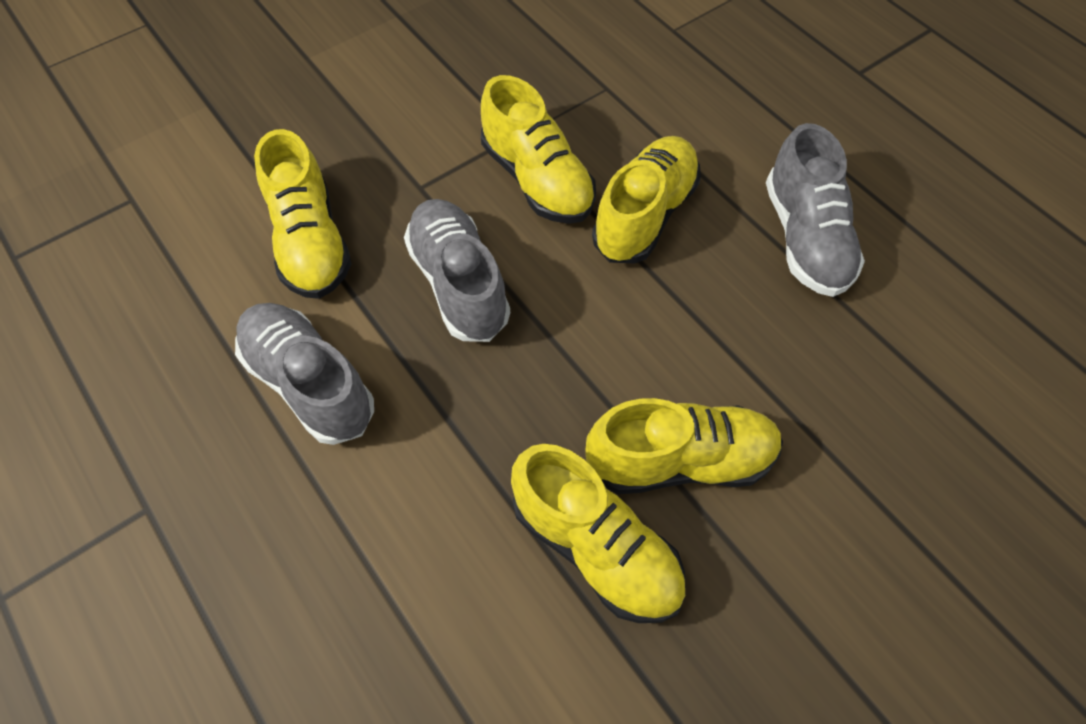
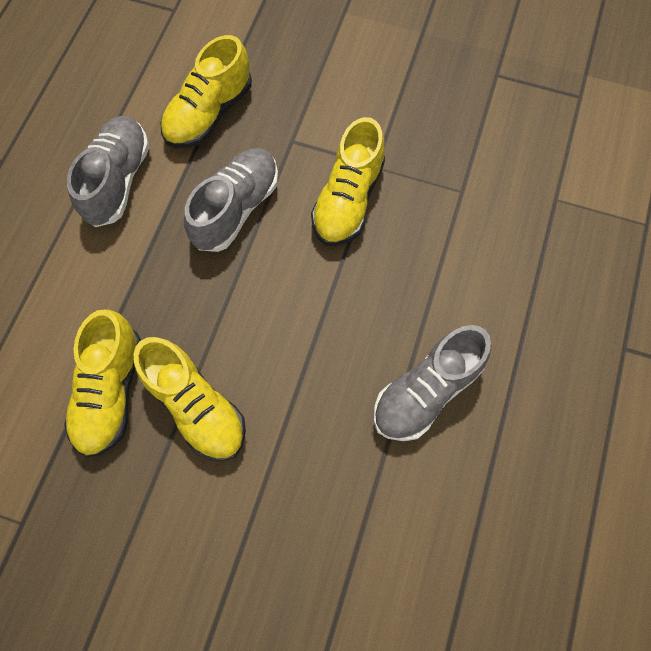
camera: 55 degrees right, 10 degrees up
yellow shoe [592,136,701,263] -> none

